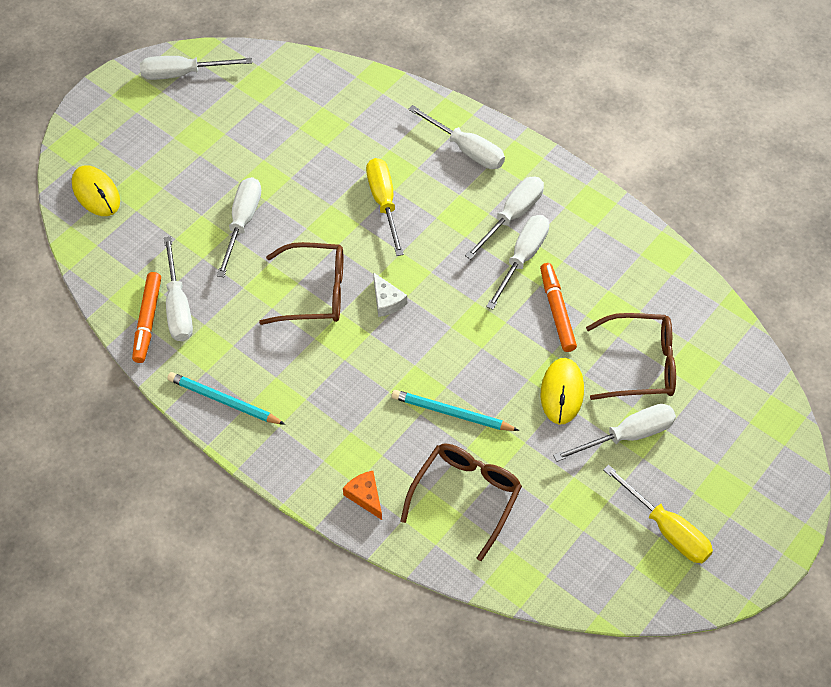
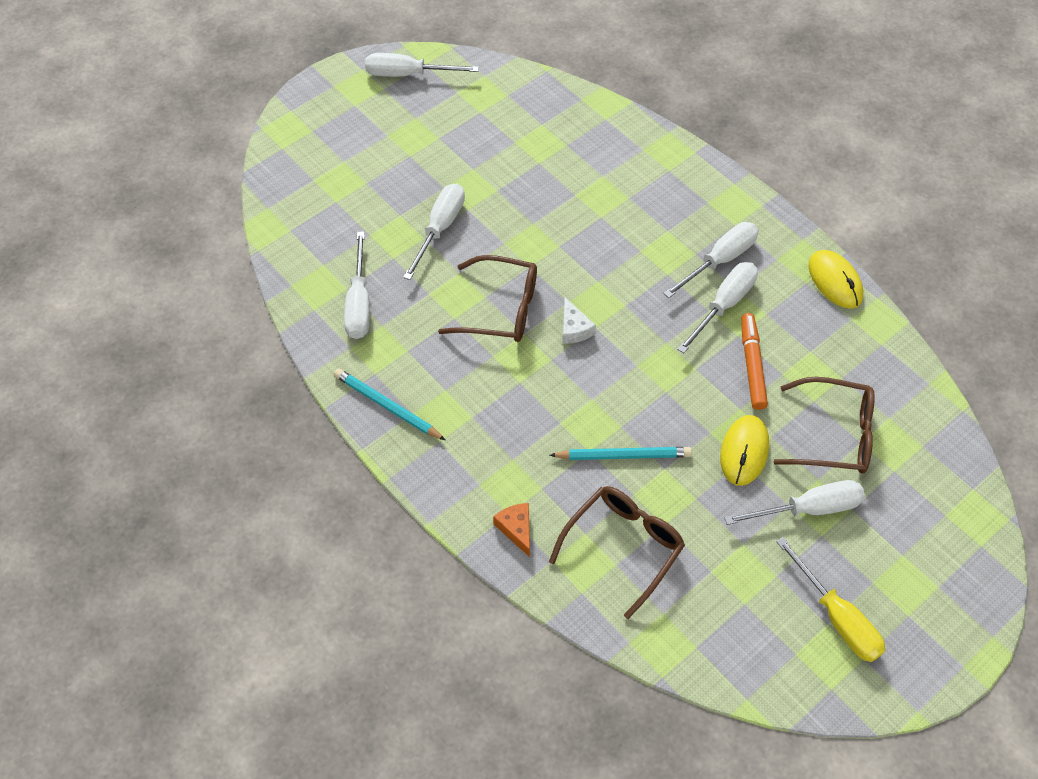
camera: 10 degrees right, 0 degrees up
yellow mouse [72,165,120,216] -> yellow mouse moved to [808,250,864,309]
orange marker [132,272,161,363] -> none
yellow screwdriver [366,158,404,256] -> none
turquoise pencil [392,390,519,431] -> turquoise pencil turned 150 degrees clockwise [549,447,692,460]
white screwdriver [408,105,505,169] -> none

